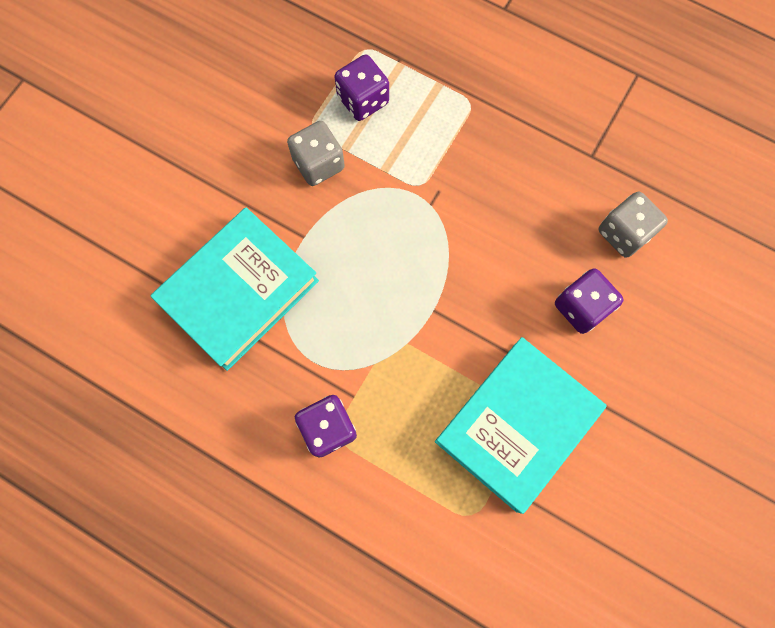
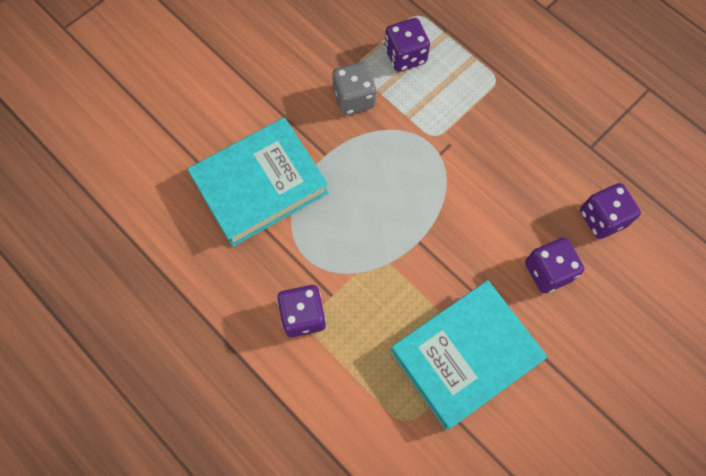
camera: 15 degrees right, 5 degrees down
grey dice [598,192,668,258] -> purple dice [580,183,641,239]

